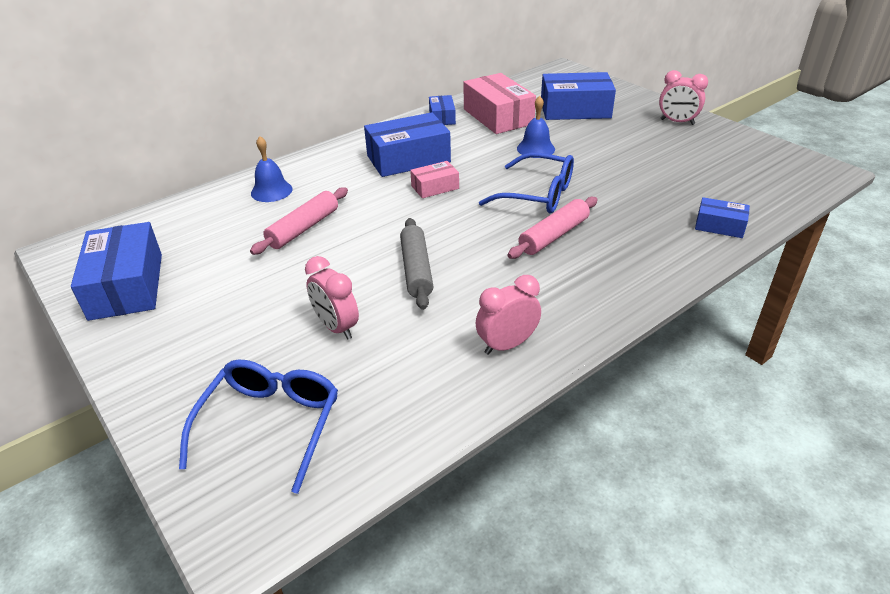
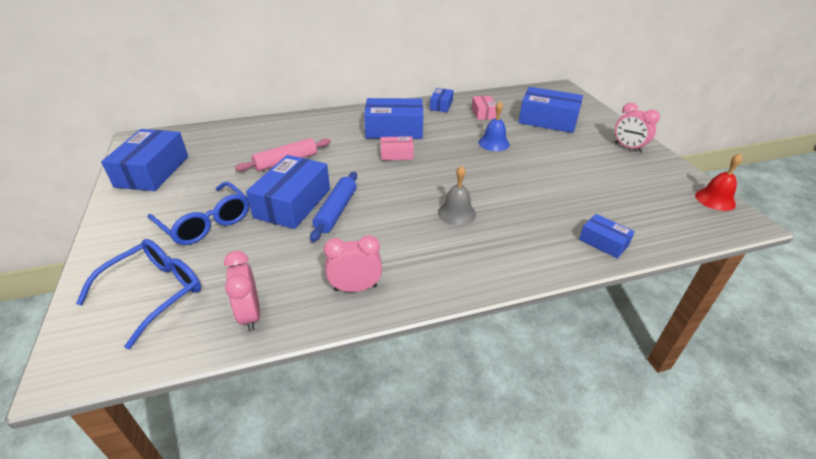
camera: 20 degrees right, 0 degrees up
blue bell [251,136,293,202] -> none
pink clock [305,256,359,340] -> pink clock moved to [224,251,260,332]
grey rolling pin [400,218,434,310] -> blue rolling pin [310,172,357,242]
pink box [464,73,536,134] -> pink box [472,96,496,120], size x0.53
blue glasses [479,153,574,213] -> blue glasses moved to [148,182,249,245]
pink rolling pin [508,197,598,259] -> grey bell [438,166,476,225]
none -> blue box [246,155,330,229]
none -> red bell [695,154,742,211]

